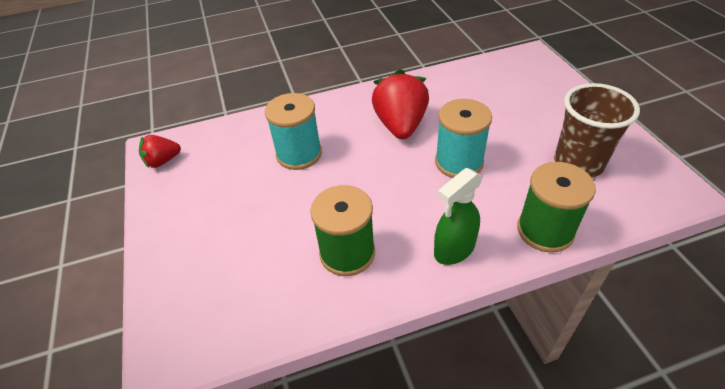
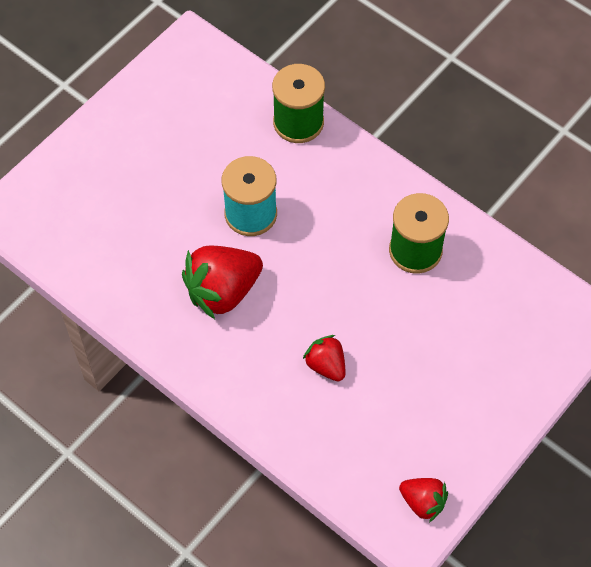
camera: 125 degrees left, 15 degrees up
turquoise spool [265,93,322,170] -> red strawberry [303,335,345,381]
green spray bottle [434,168,483,265] -> none
brown cup [554,83,640,178] -> none

